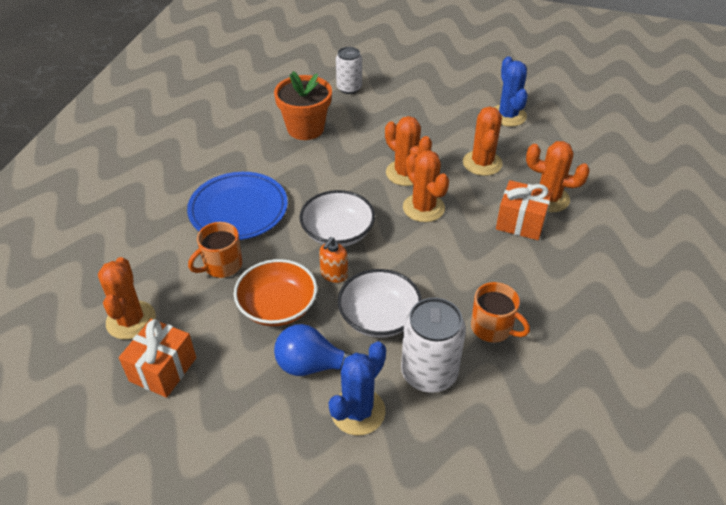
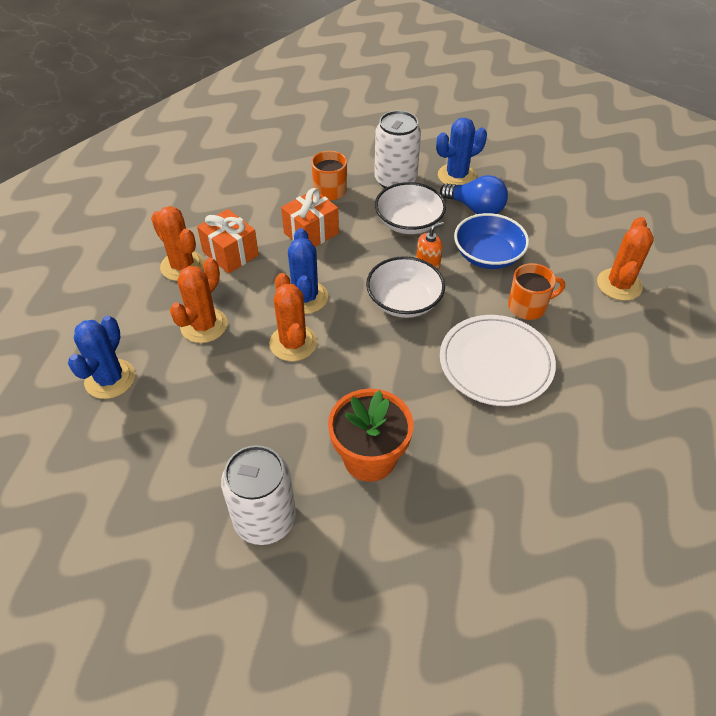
camera: 155 degrees left, 5 degrees up
orange gift [119,319,196,398] -> orange gift moved to [281,188,339,247]
blue plate [187,172,288,240] -> white plate [440,315,556,406]
orange bowl [234,259,317,326] -> blue bowl [454,213,529,269]
white can [336,47,362,94] -> white can [221,445,296,545], size x1.51
orange cactus [403,150,449,222] -> blue cactus [288,228,328,314]

